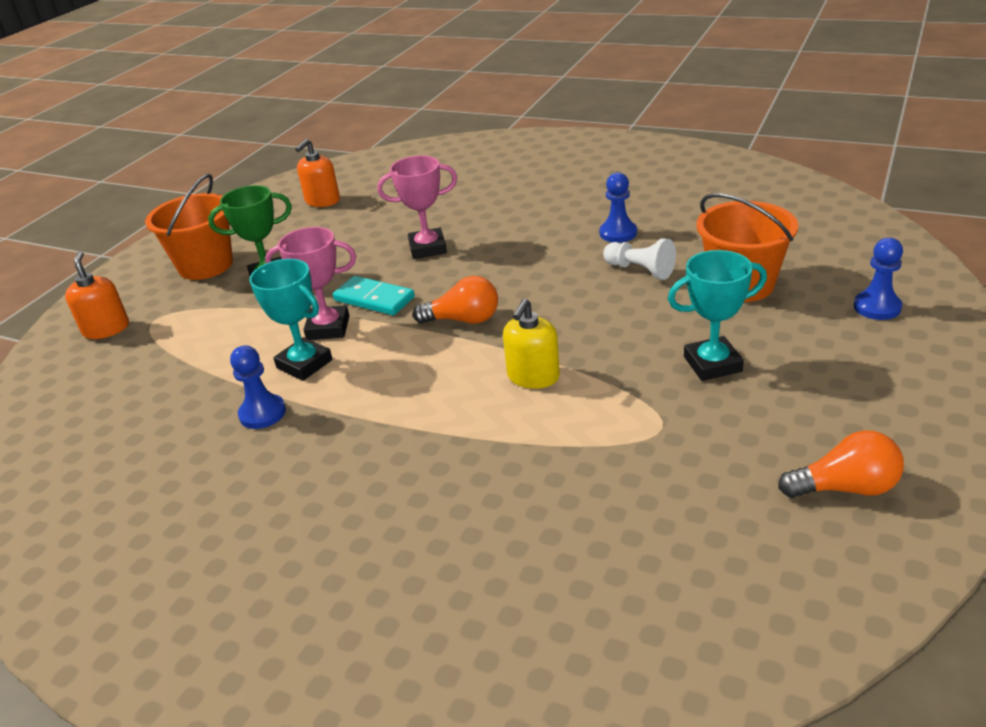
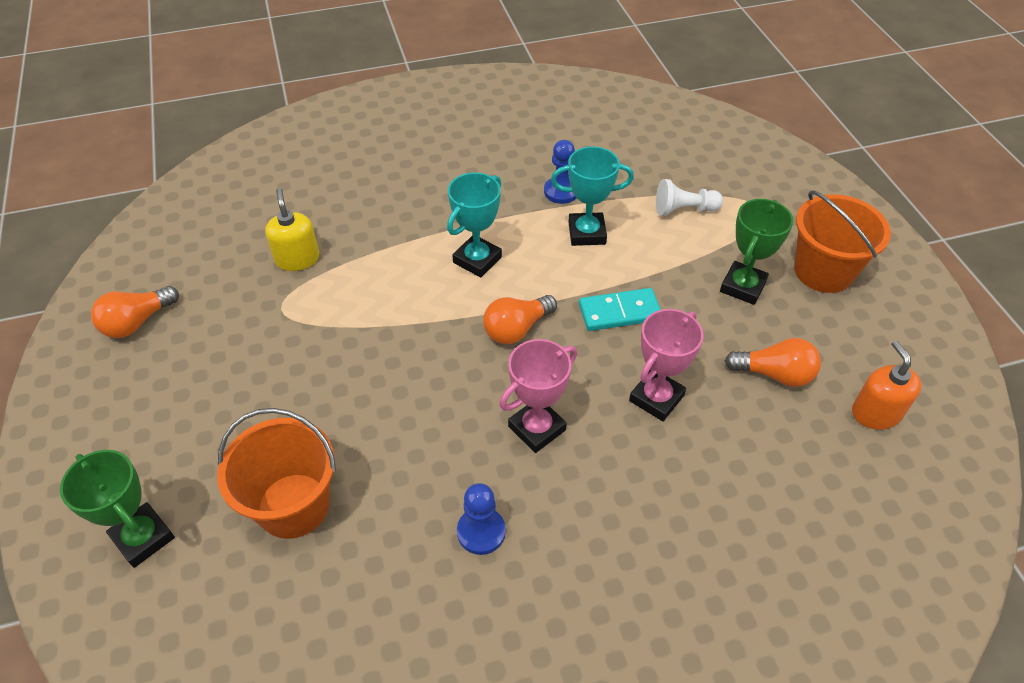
camera: 135 degrees right, 15 degrees up
orange soap dispenser [65,251,129,339] -> none
pink trophy [265,227,356,340] -> pink trophy moved to [499,339,577,453]
yellow soap dispenser [503,299,560,389] -> yellow soap dispenser moved to [265,188,319,271]
white pawn [603,238,676,280] -> white pawn moved to [656,179,723,216]
turquoise trophy [668,250,767,381] -> turquoise trophy moved to [447,172,502,277]
blue pawn [854,238,903,320] -> green trophy [60,450,175,568]
none -> orange light bulb [725,338,821,387]

